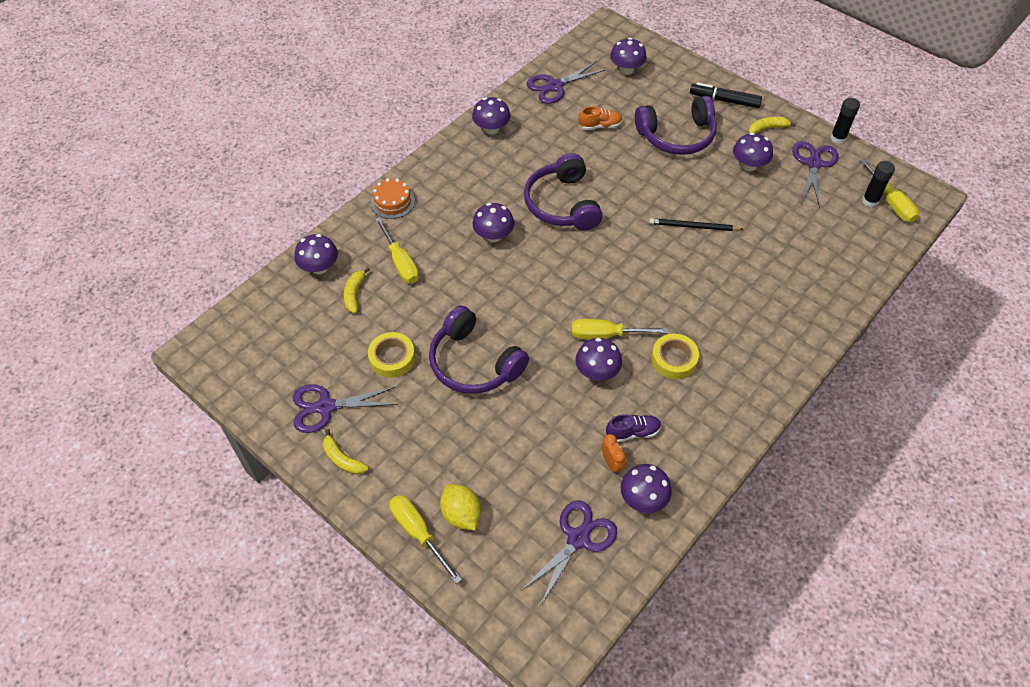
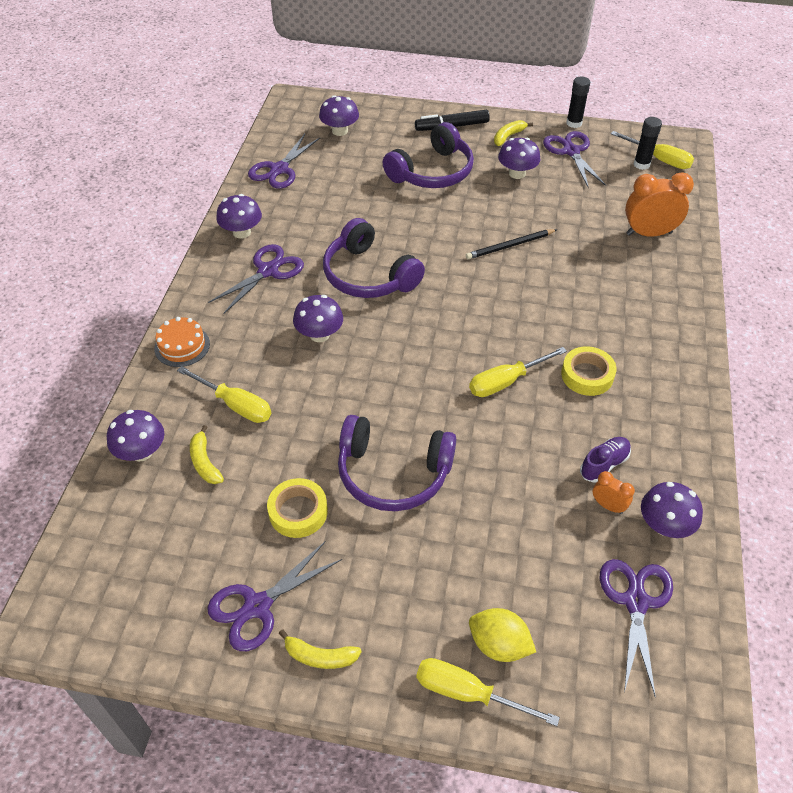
camera: 30 degrees left, 5 degrees down
purple mushroom [575,338,622,381] -> none
orange shoe [579,106,623,130] -> none
none -> purple scissors [208,244,304,314]
none -> orange clock [625,172,694,237]

